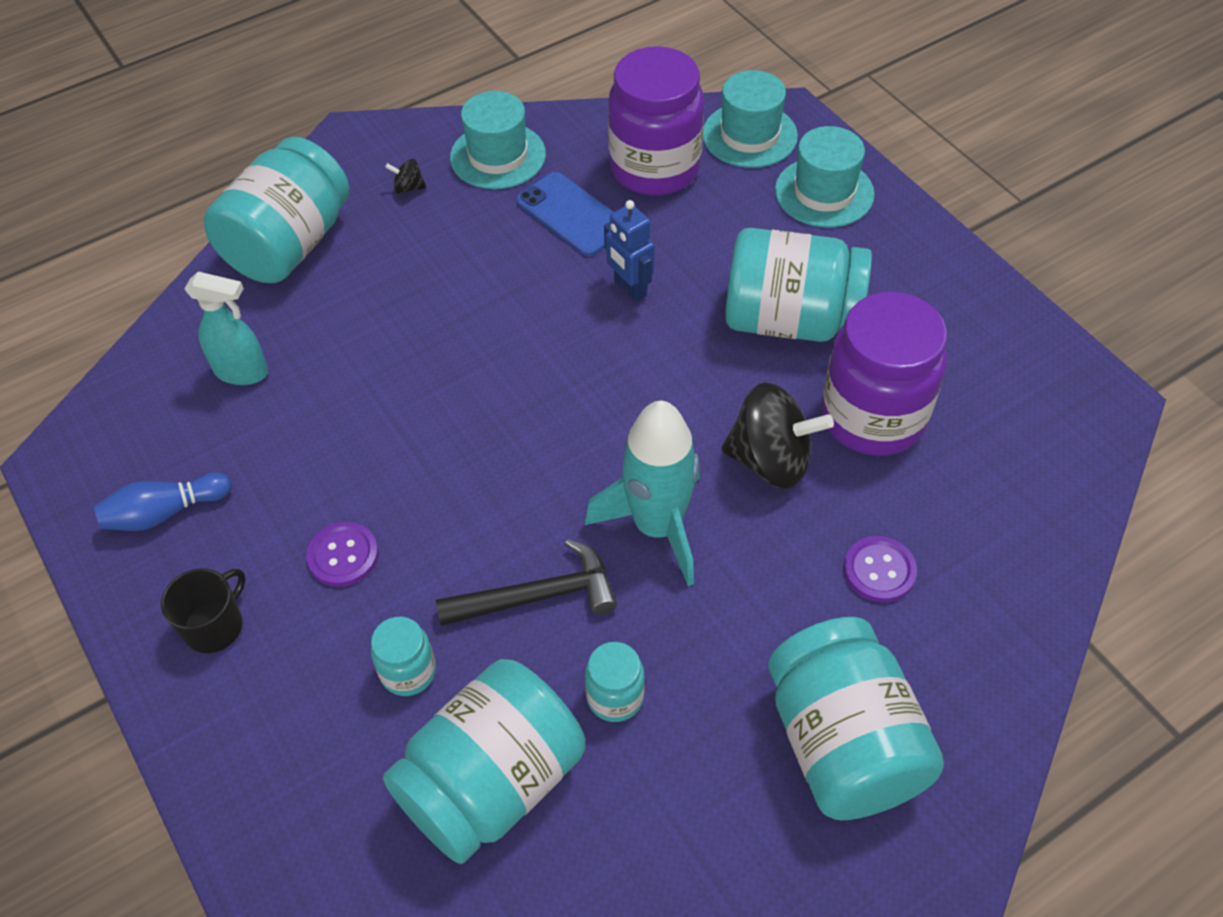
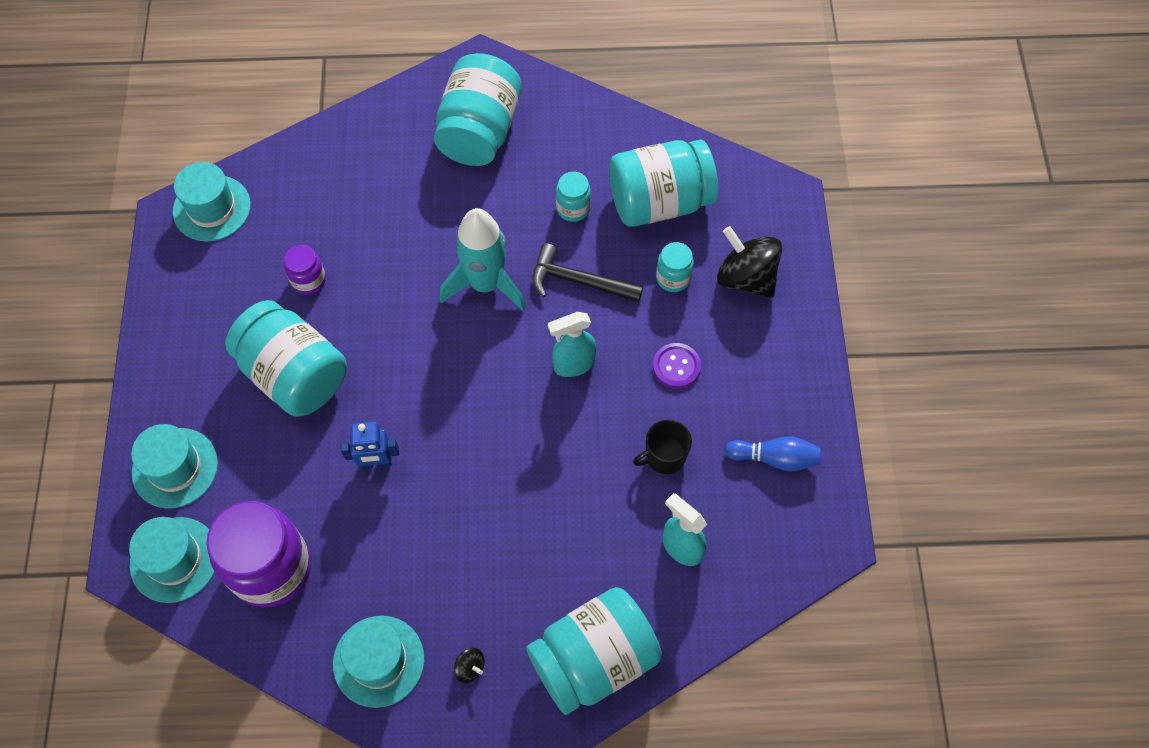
camera: 150 degrees left, 10 degrees up
black mug [161,568,246,653] -> black mug moved to [633,419,692,474]
blue phone [516,172,613,257] -> none
blue robot [604,200,655,302] -> blue robot turned 90 degrees clockwise [341,422,399,469]
black spinning top [721,382,834,489] -> black spinning top moved to [717,226,782,298]
purple jar [821,292,947,456] -> purple jar [284,245,326,295], size x0.47
purple button [844,536,917,602] -> none
none -> turquoise hat [173,162,251,242]
none -> turquoise spray bottle [548,312,596,377]

